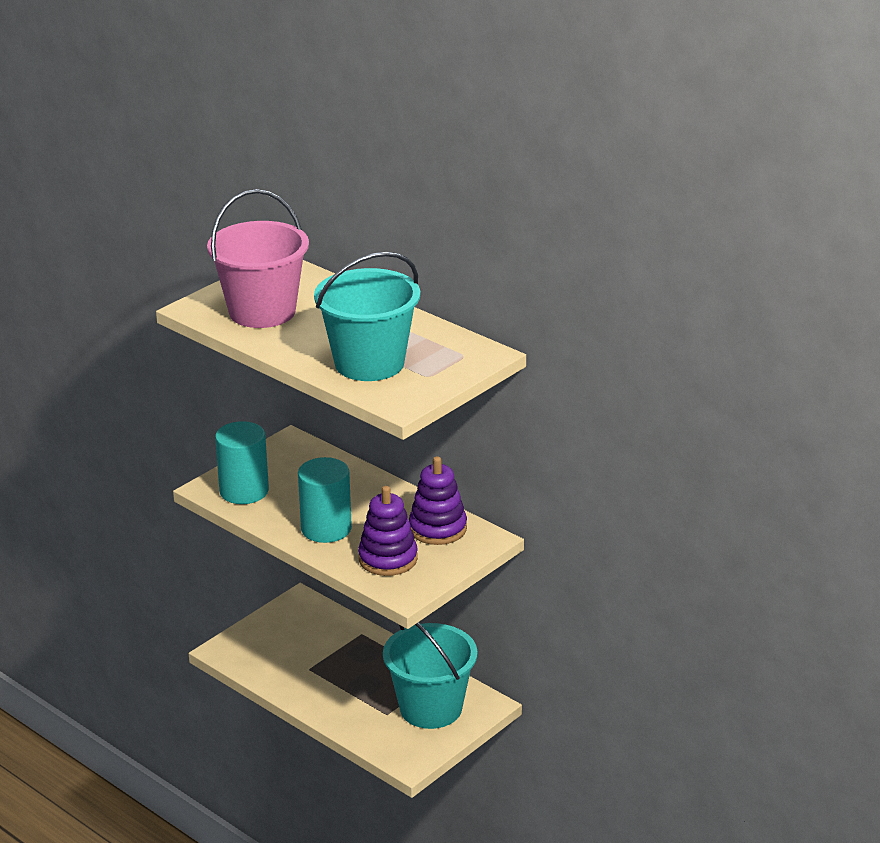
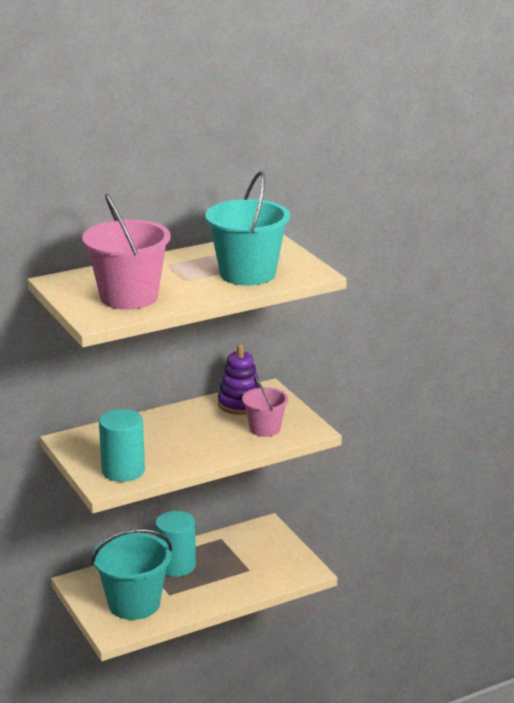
camera: 70 degrees left, 5 degrees down
turquoise cylinder [298,457,352,543] -> turquoise cylinder moved to [155,511,196,577]
purple stacking toy [358,486,418,576] -> pink bucket [242,377,288,437]
turquoise bucket [383,622,477,729] -> turquoise bucket moved to [92,529,172,620]

